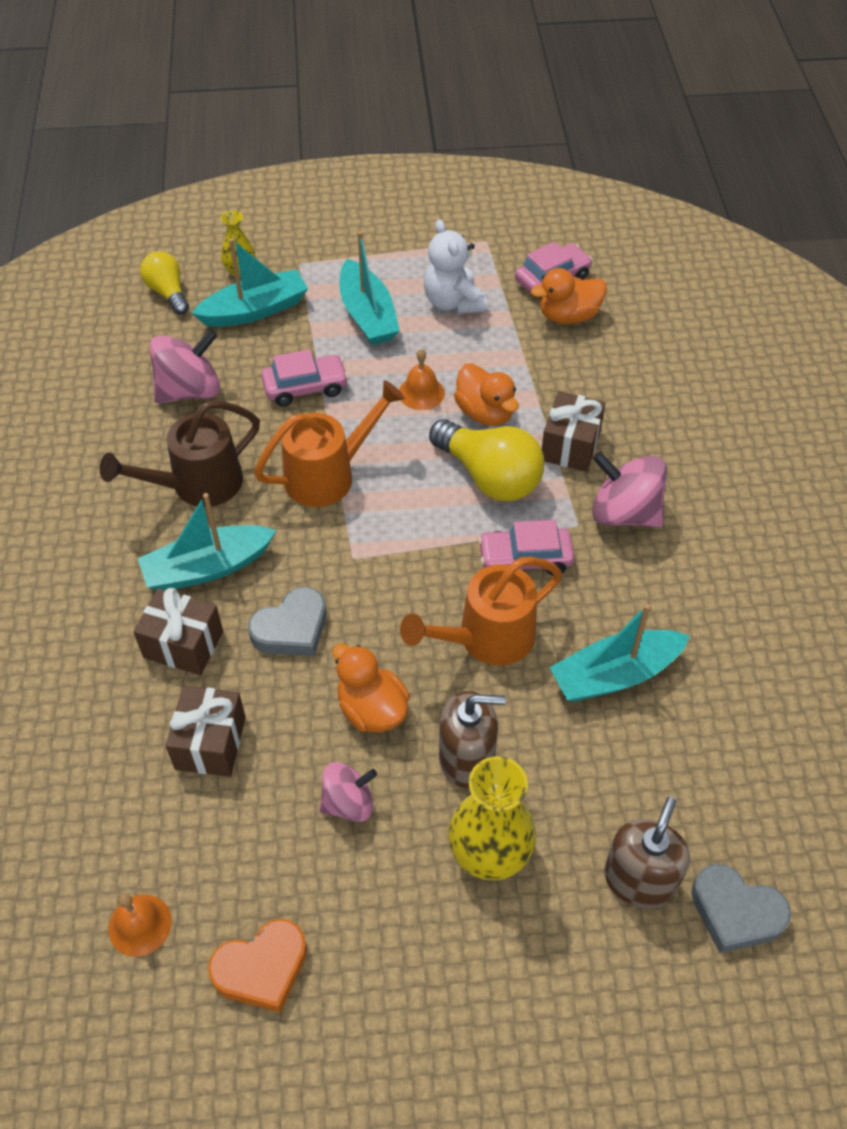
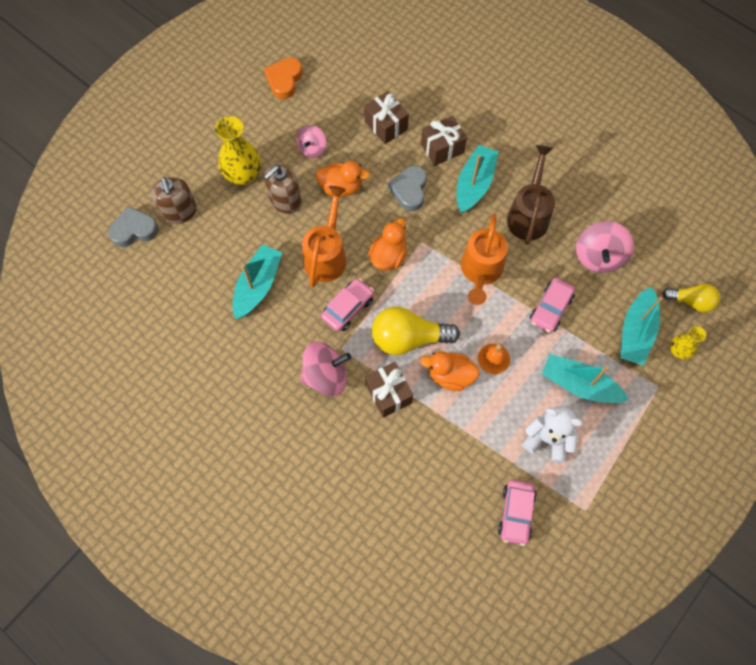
camera: 135 degrees right, 15 degrees up
orange bell [108,893,172,957] -> none
orange duck [531,268,607,324] -> orange duck moved to [368,218,407,271]

